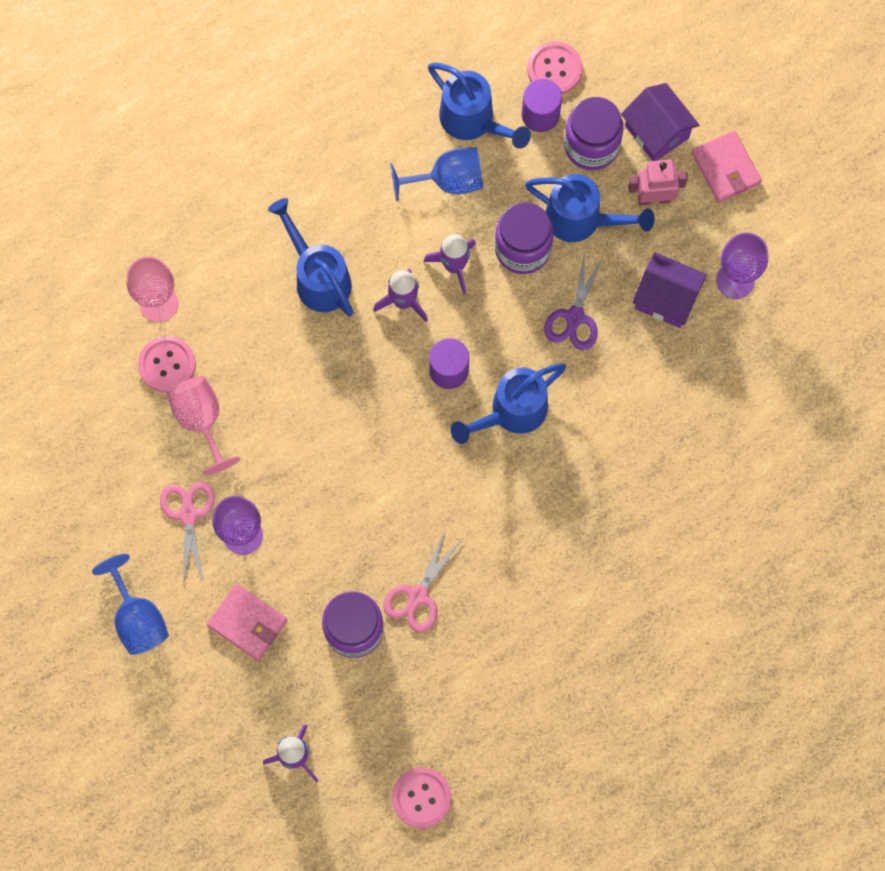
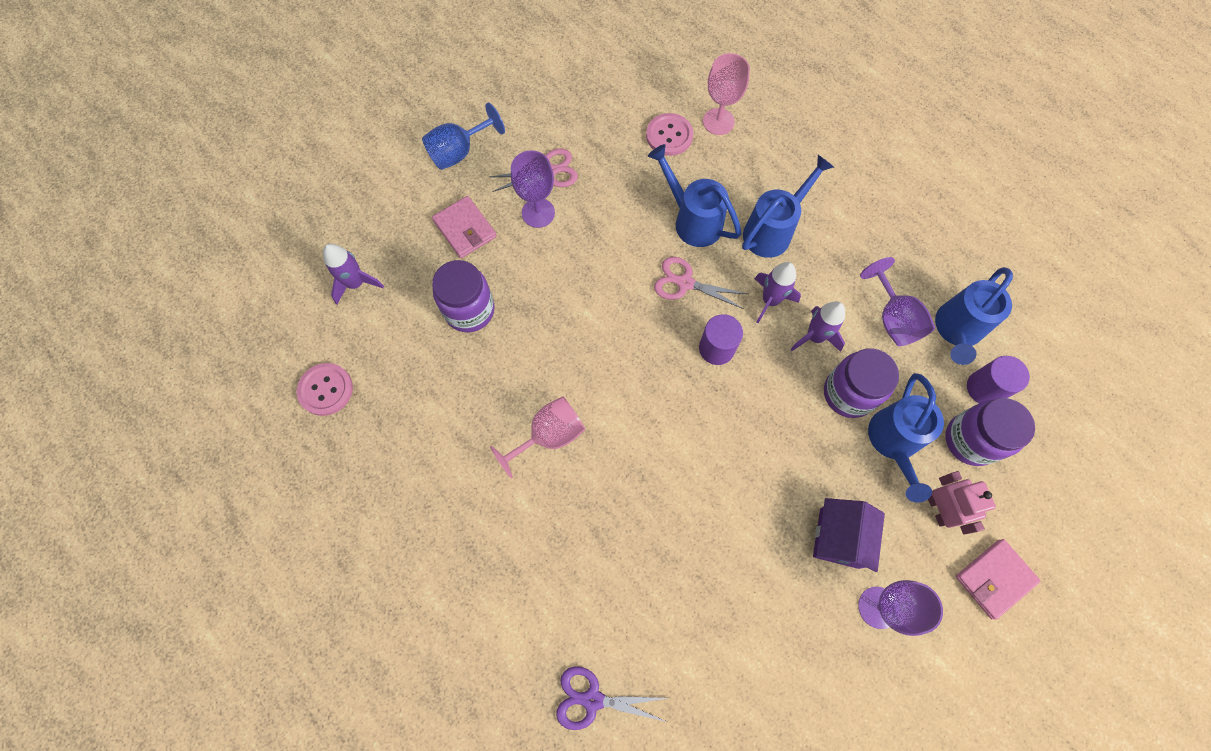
camera: 80 degrees right, 5 degrees down
pink goblet [167,376,240,476] -> pink goblet moved to [490,397,586,478]
pink wallet [207,584,287,661] -> pink wallet turned 60 degrees counterclockwise [432,196,497,258]
pink scissors [383,530,462,633] -> pink scissors moved to [654,257,747,309]
blue goblet [390,147,484,202] -> purple goblet [860,257,935,346]
blue watering can [450,363,566,444] -> blue watering can moved to [648,144,742,247]
pink button [527,41,583,94] -> none
purple scissors [544,251,604,350] -> purple scissors moved to [556,666,667,730]
purple house [621,83,699,161] -> none

